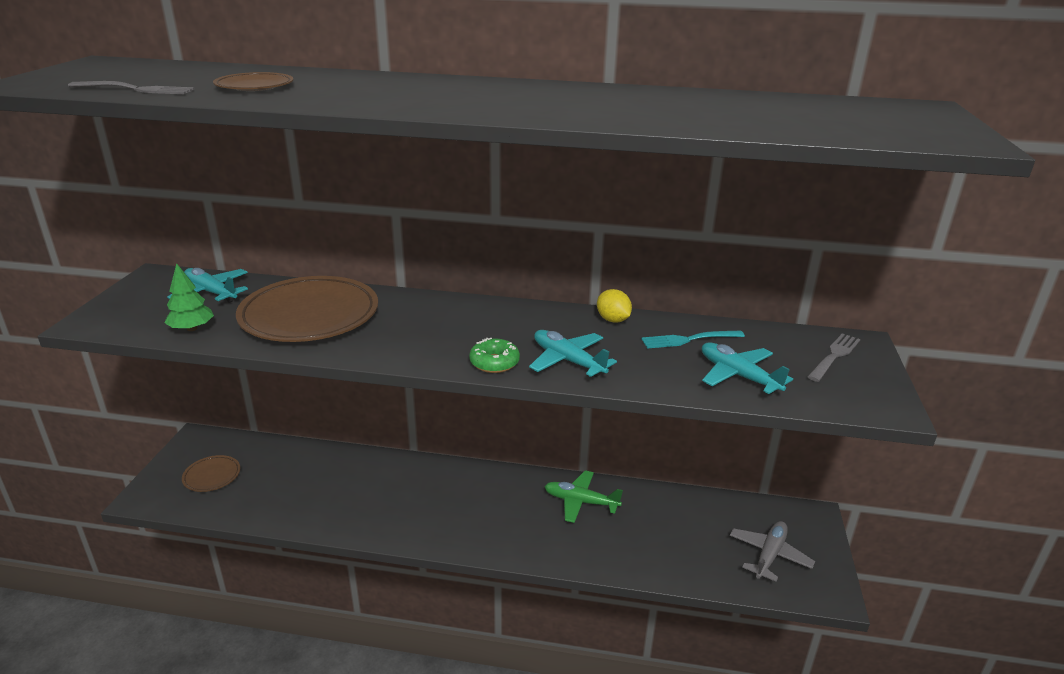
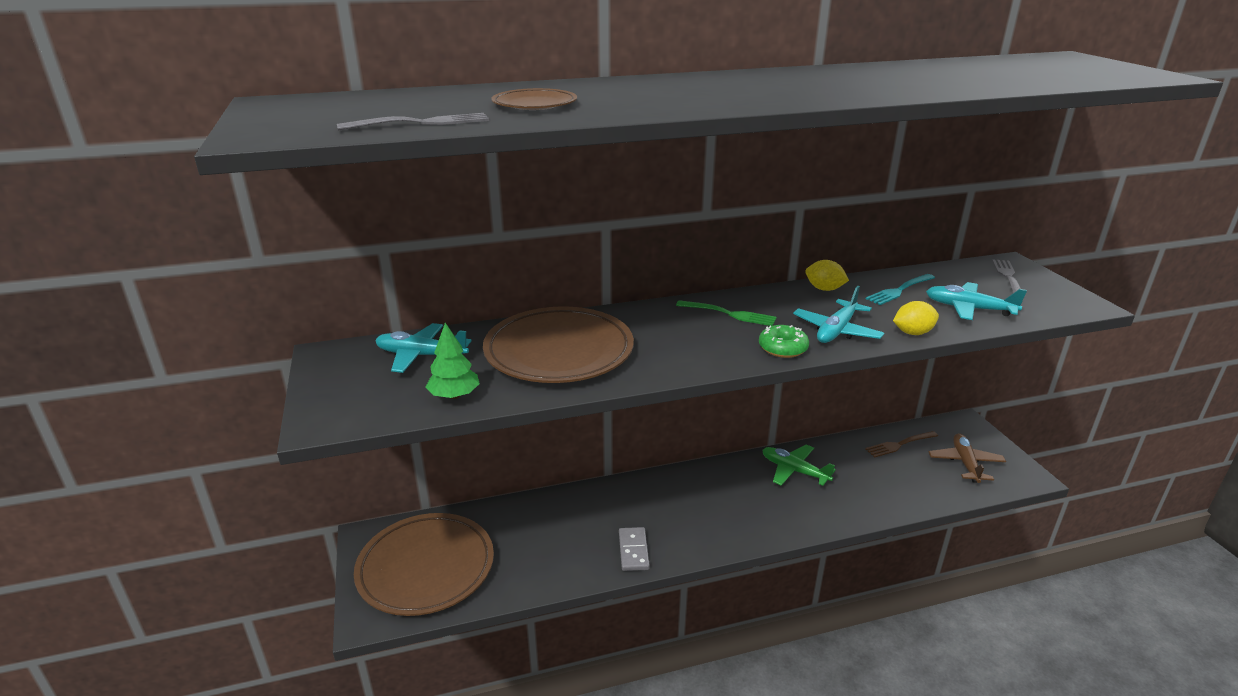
camera: 25 degrees left, 0 degrees up
brown plate [182,455,240,492] -> brown plate [354,513,494,616], size x2.14
turquoise plane [529,330,617,377] -> turquoise plane turned 75 degrees counterclockwise [793,286,884,343]
green plane [544,470,623,523] -> green plane turned 45 degrees clockwise [763,444,836,486]
grey plane [730,521,815,582] -> brown plane [929,433,1006,483]
none -> grey domino [619,527,650,571]
none -> green fork [676,300,777,326]
none -> brown fork [865,431,938,458]
none -> yellow lemon [893,301,939,335]

